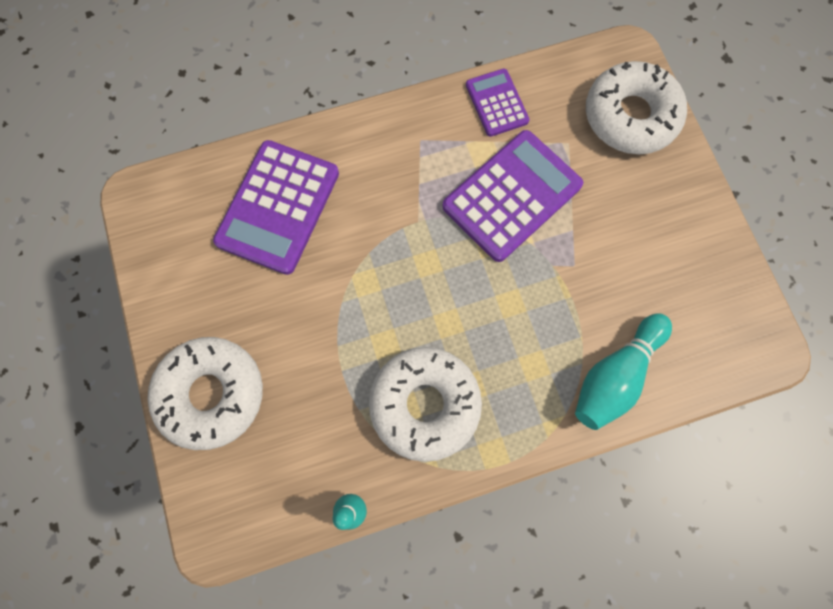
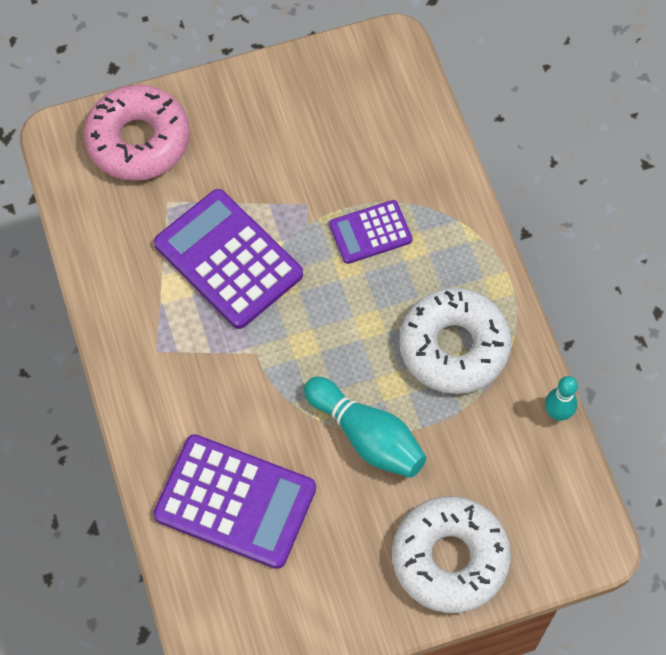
camera: 90 degrees left, 10 degrees down
purple calculator [466,69,530,137] -> purple calculator moved to [329,200,412,264]
turquoise bowling pin [575,313,672,430] -> turquoise bowling pin moved to [304,377,426,478]
white donut [586,61,687,154] -> pink donut [84,85,190,181]

